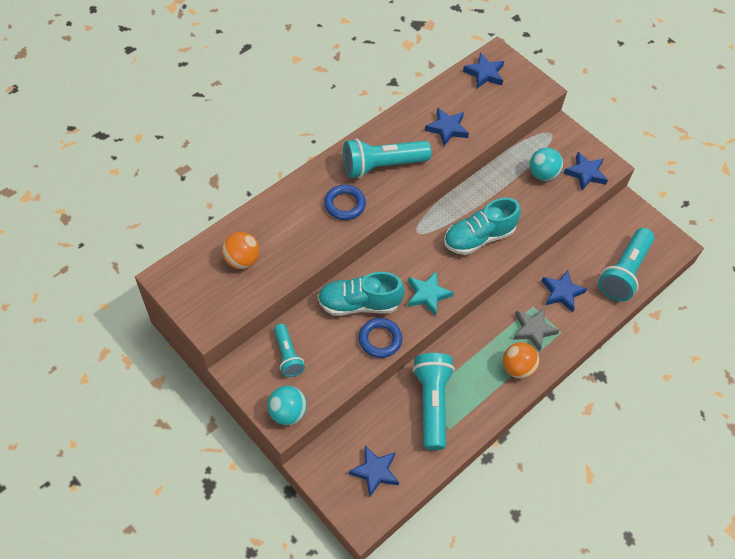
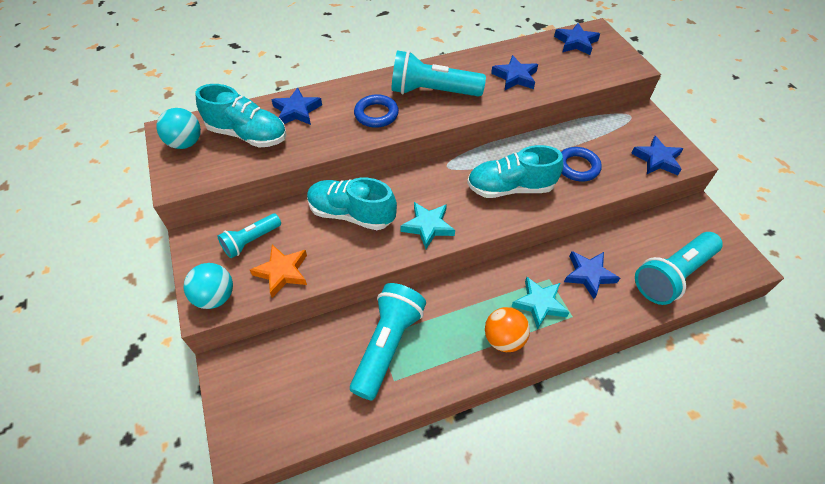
camera: 25 degrees right, 5 degrees down
orange ball [222,232,259,269] -> turquoise shoe [196,84,287,148]
turquoise flashlight [274,324,305,377] -> turquoise flashlight turned 45 degrees clockwise [218,213,281,258]
blue star [349,446,399,497] -> blue star moved to [271,87,322,125]
blue ring [359,318,402,358] -> blue ring moved to [561,147,602,182]
grey star [513,308,560,352] -> turquoise star [511,277,570,330]
turquoise ball [530,148,563,181] -> turquoise ball moved to [156,108,201,149]
none -> orange star [250,245,307,298]

